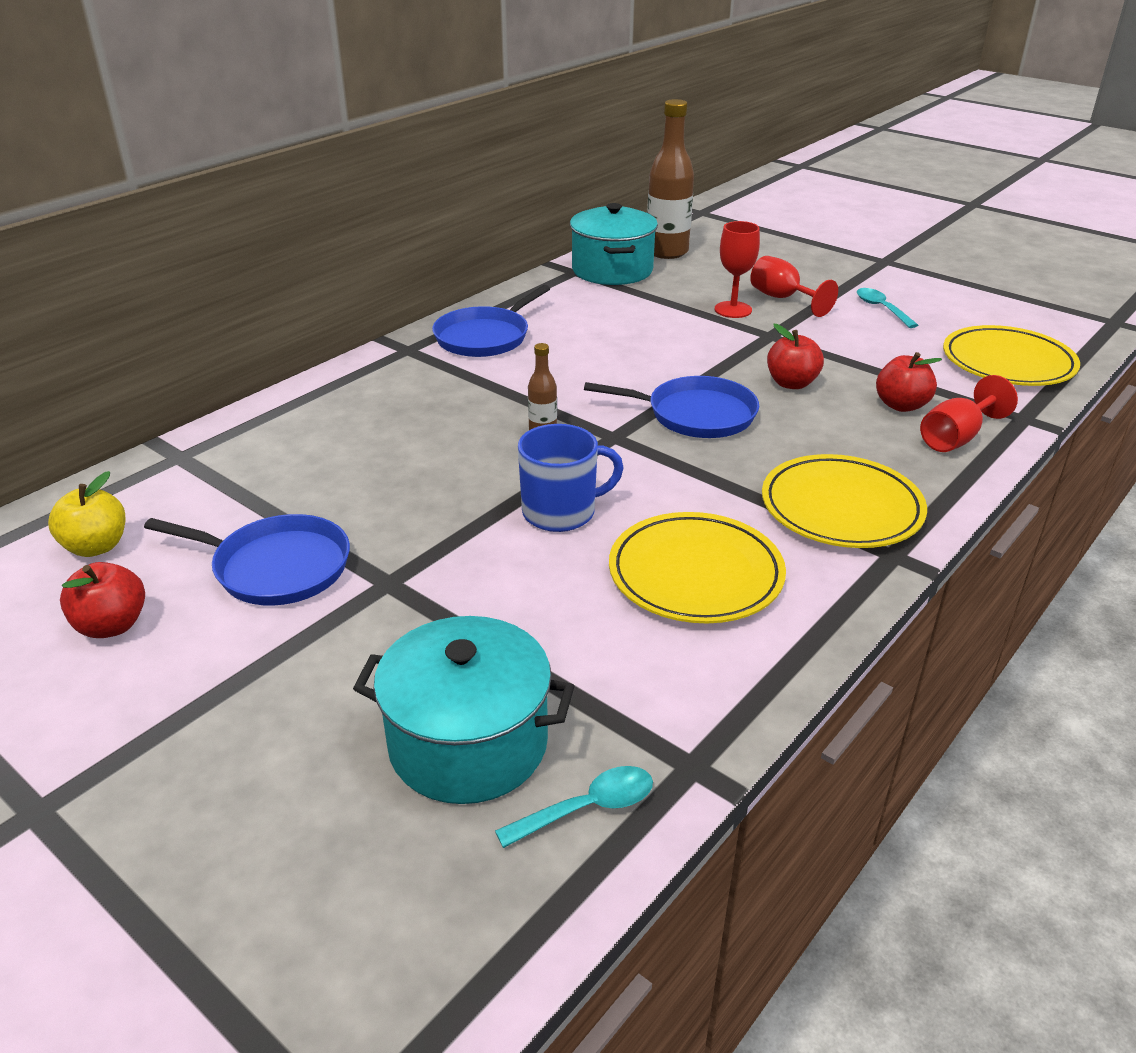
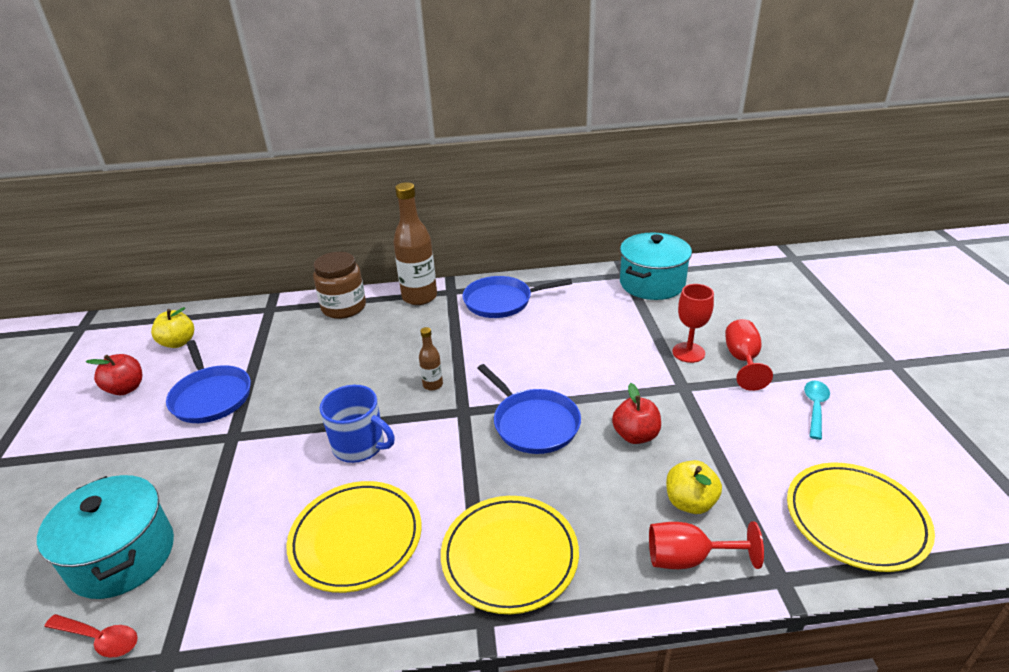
camera: 45 degrees right, 0 degrees up
turquoise spoon [495,766,653,848] -> red spoon [44,614,138,658]
brown bottle [647,99,694,259] -> brown bottle moved to [393,182,437,305]
red apple [876,352,942,412] -> yellow apple [666,460,722,514]
none -> brown jar [313,252,366,319]

